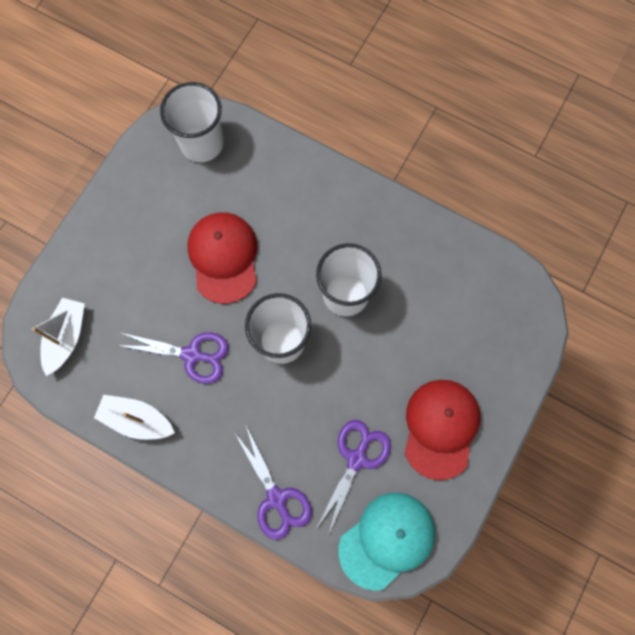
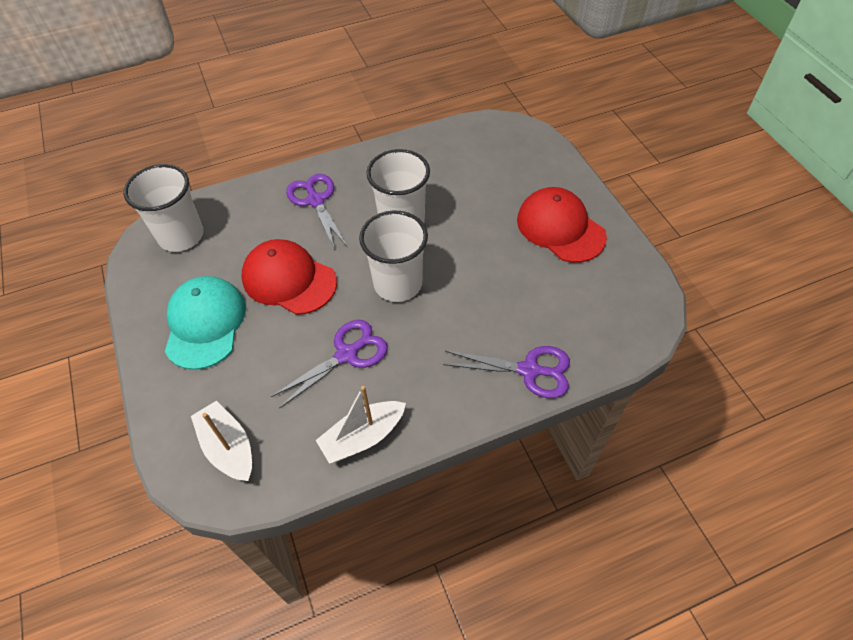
camera: 50 degrees left, 20 degrees down
purple scissors [316,420,391,533] -> purple scissors moved to [286,174,347,250]
turquoise cap [338,493,435,591] -> turquoise cap moved to [165,276,246,370]

